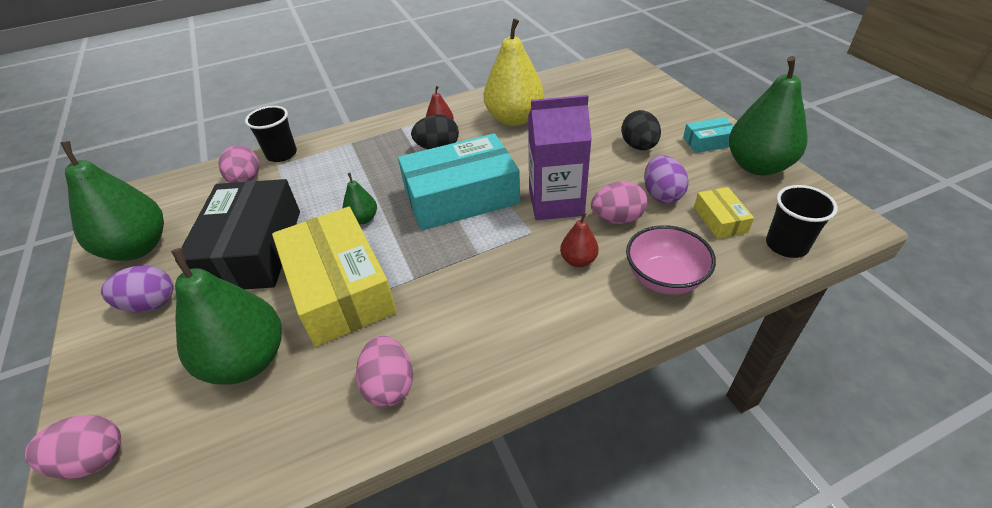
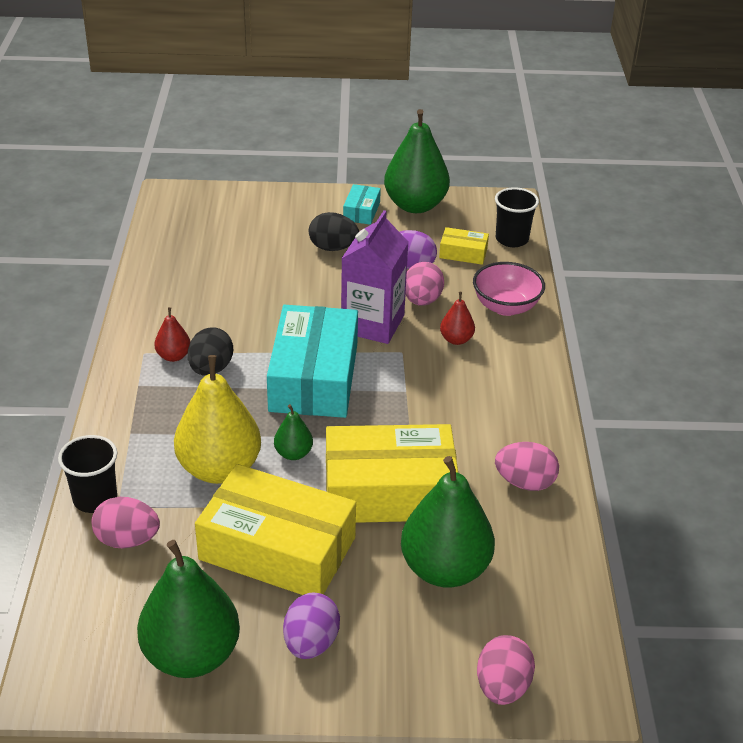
camera: 70 degrees left, 5 degrees down
black box [175,179,300,289] -> yellow box [195,464,356,595]
yellow pear [484,19,544,126] -> yellow pear moved to [174,355,261,484]

